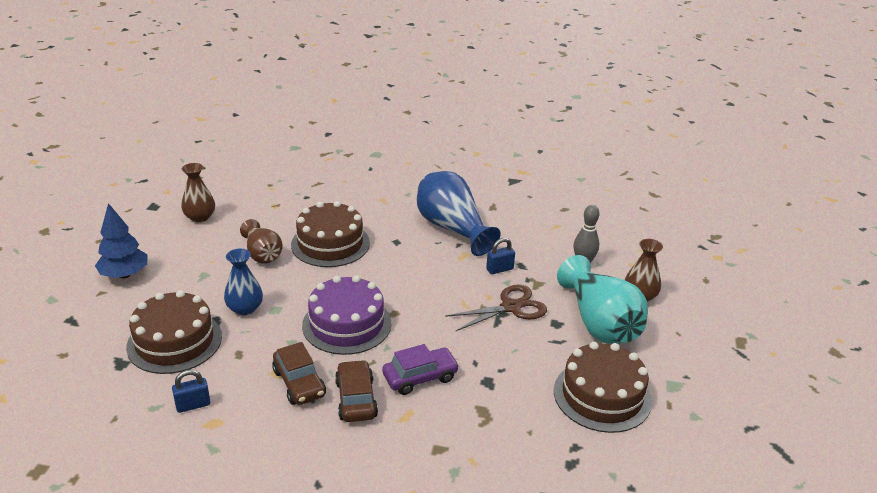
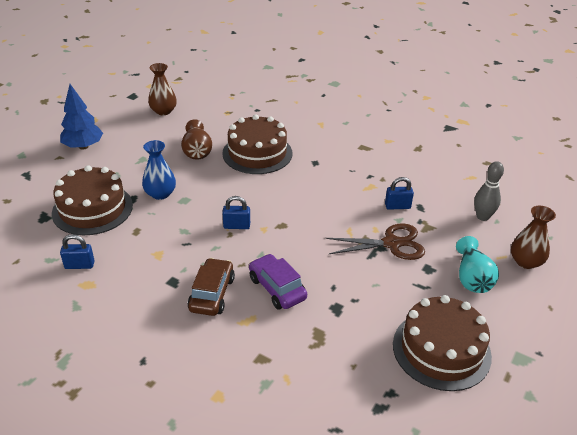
camera: 20 degrees right, 5 degrees up
brown car [272,342,326,405] -> none
purple cake [302,275,391,355] -> blue padlock [222,196,250,229]
purple car [382,344,459,395] -> purple car turned 120 degrees counterclockwise [249,254,307,310]
blue vase [417,171,500,256] -> none
turquoise vase [557,255,648,344] -> turquoise vase [456,236,499,293], size x0.59

